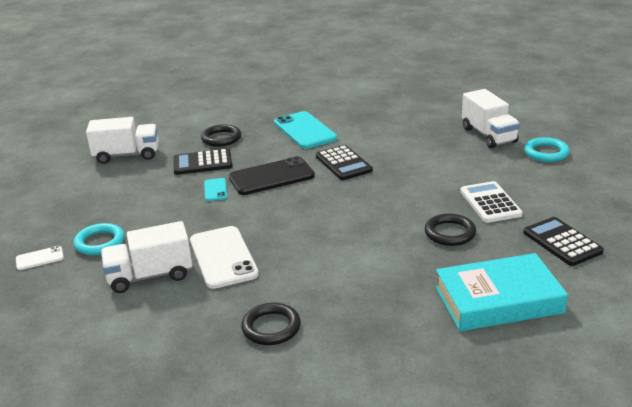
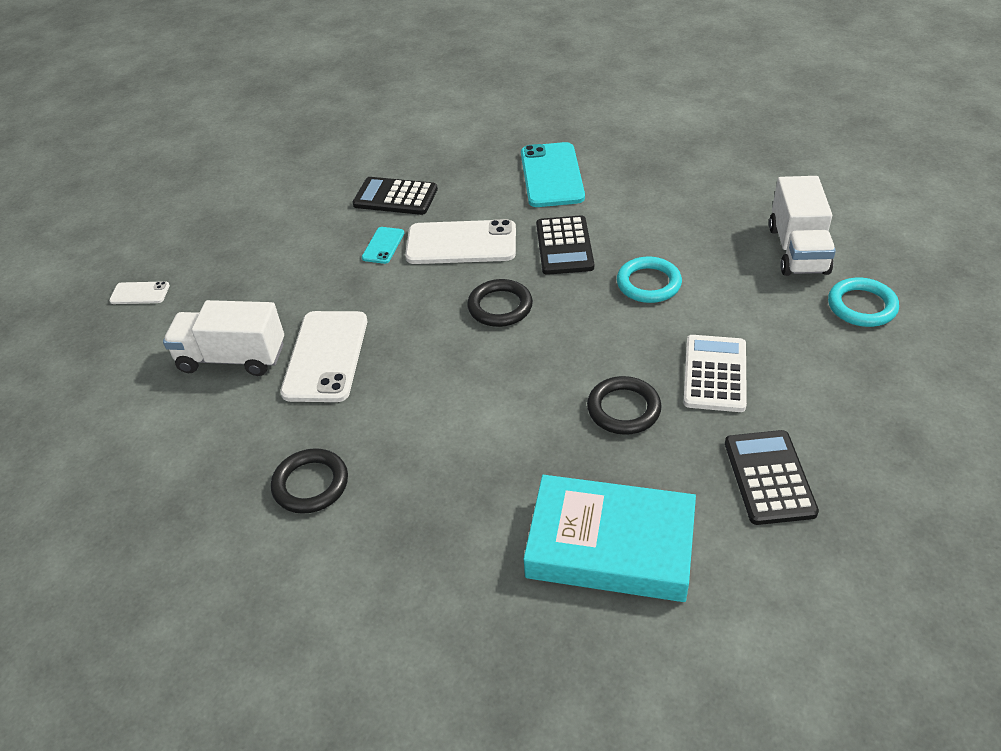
camera: 25 degrees right, 15 degrees up
turquoise ring [74,223,125,255] -> turquoise ring moved to [617,256,682,303]
white truck [86,117,159,164] -> none
black ring [201,124,241,147] -> black ring moved to [467,279,533,327]
black phone [229,156,315,195] -> white phone [405,219,516,264]

